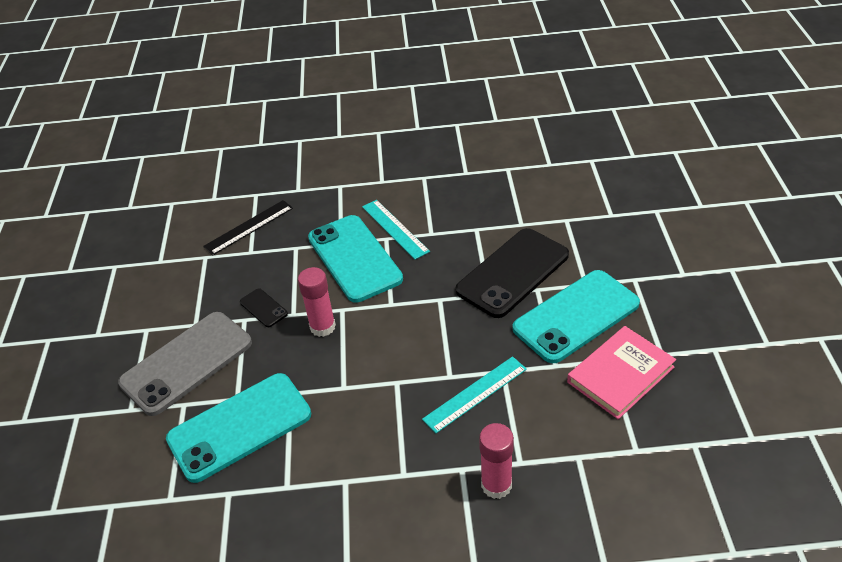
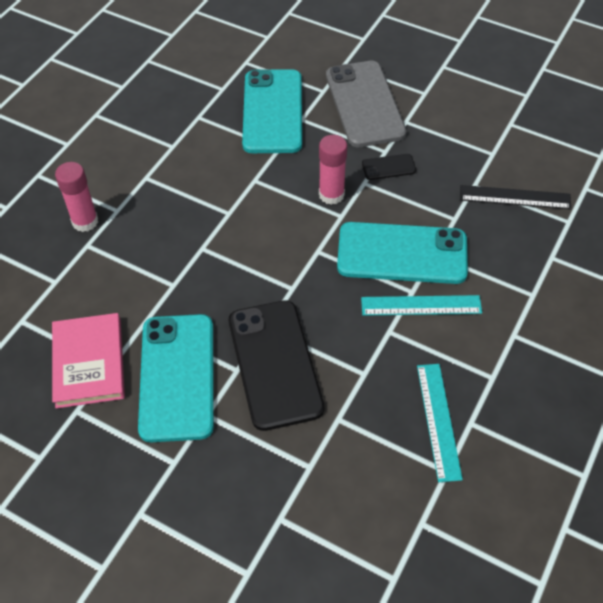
camera: 120 degrees right, 10 degrees up
black ruler [203,200,293,255] -> black ruler turned 75 degrees counterclockwise [460,185,571,209]
turquoise ruler [422,356,527,433] -> turquoise ruler moved to [417,364,463,482]

